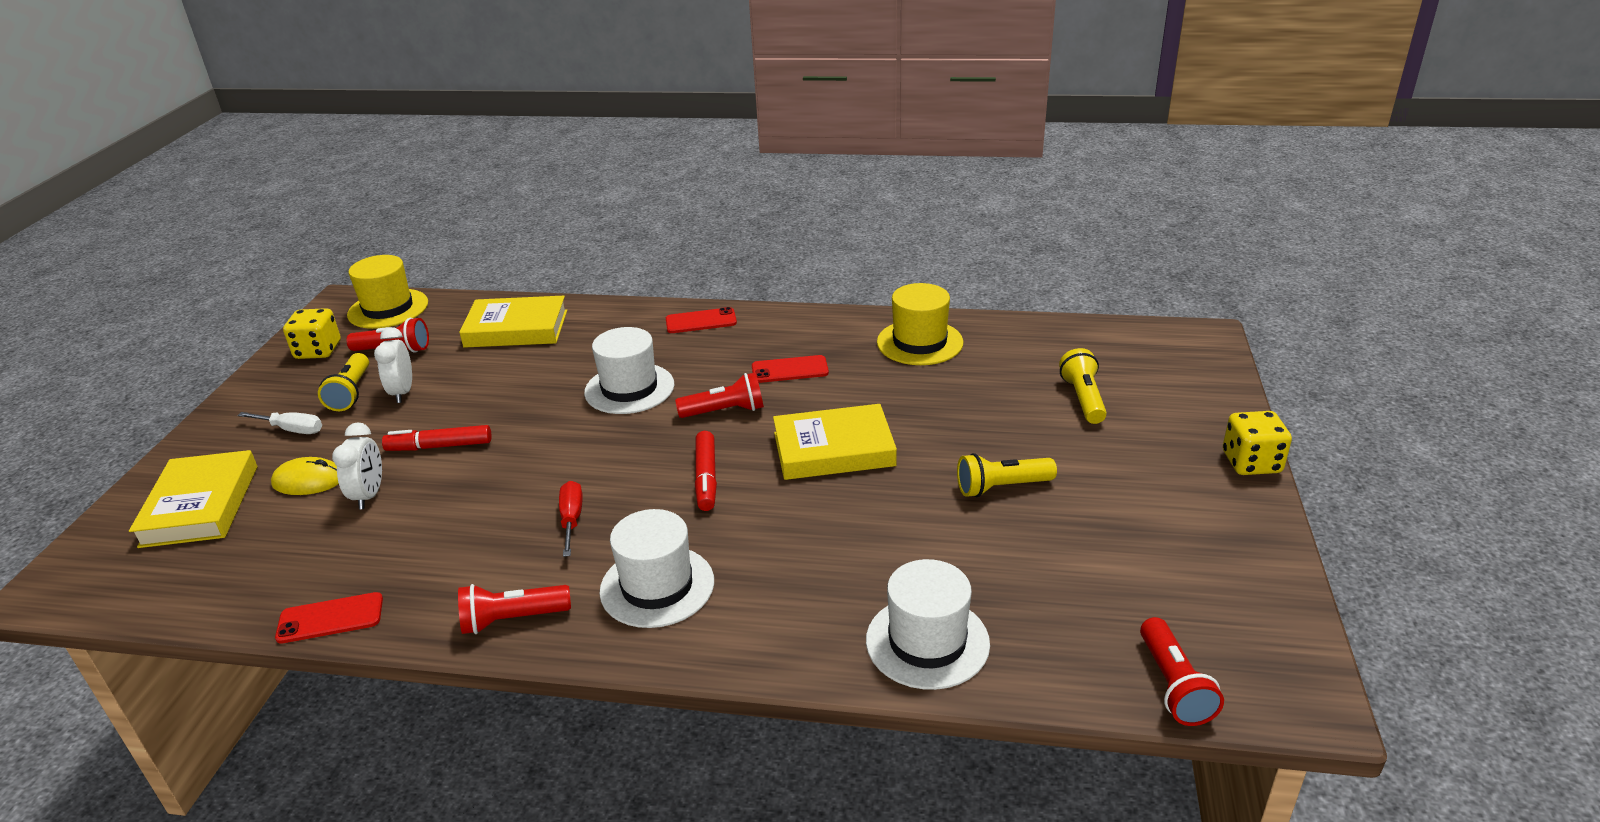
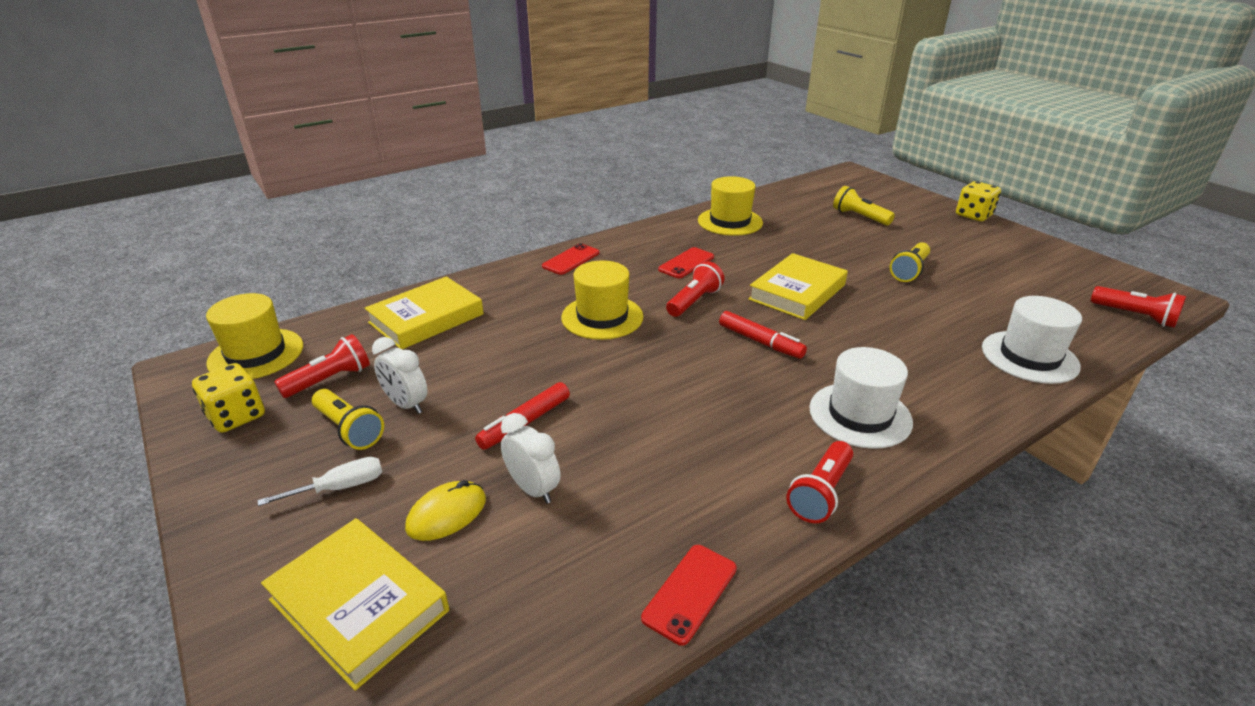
camera: 45 degrees left, 0 degrees up
red screwdriver [559,481,583,557] -> none
white hat [584,327,674,414] -> yellow hat [561,260,643,340]

